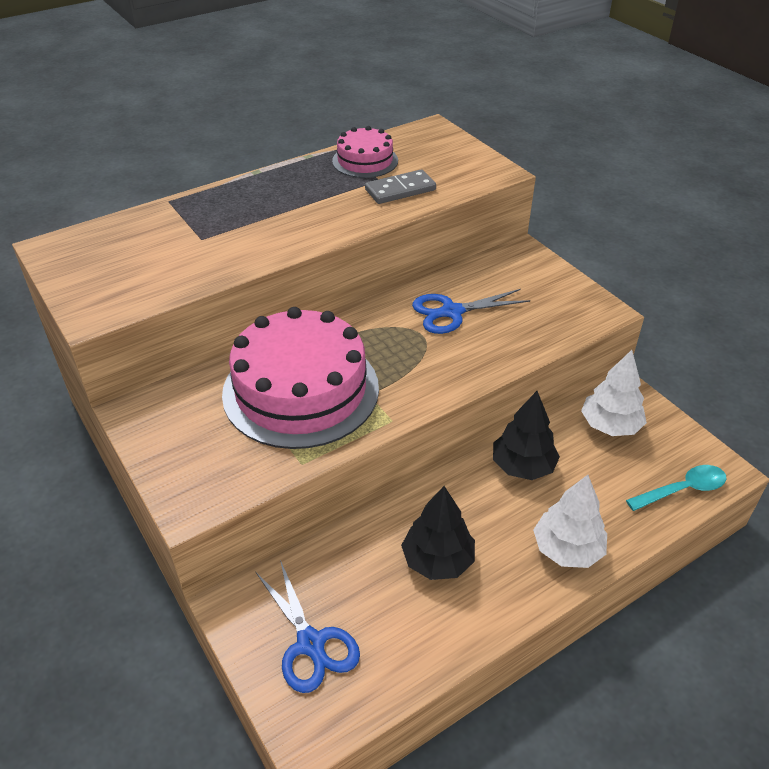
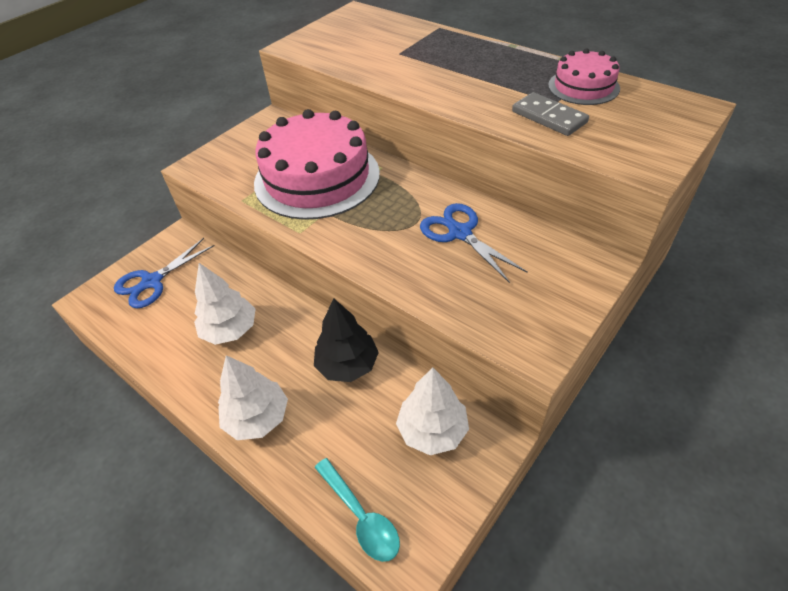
camera: 75 degrees right, 5 degrees up
black tree [401,486,475,580] -> white tree [194,263,256,345]

